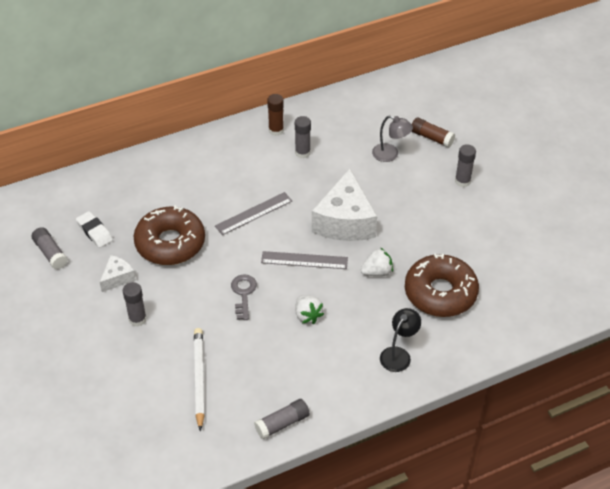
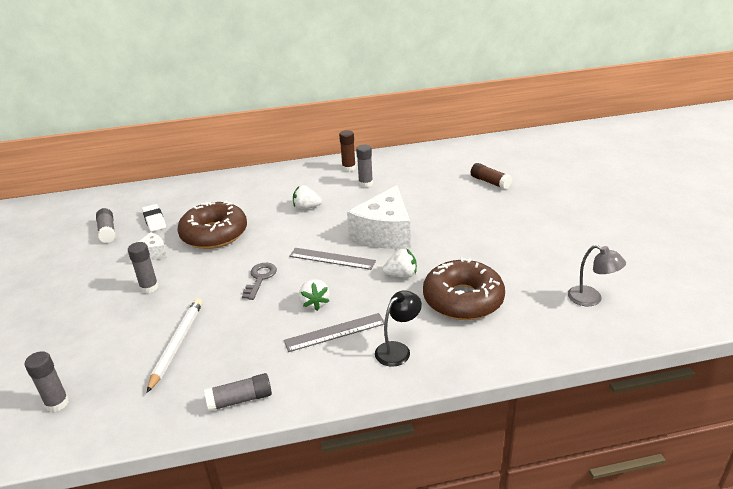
camera: 15 degrees right, 15 degrees down
grey ruler [215,192,292,235] -> grey ruler moved to [284,313,384,352]
grey lamp [372,116,413,162] -> grey lamp moved to [568,245,626,306]
grey glue stick [455,144,476,187] -> grey glue stick moved to [24,351,69,412]
none -> white strawberry [293,185,322,210]

